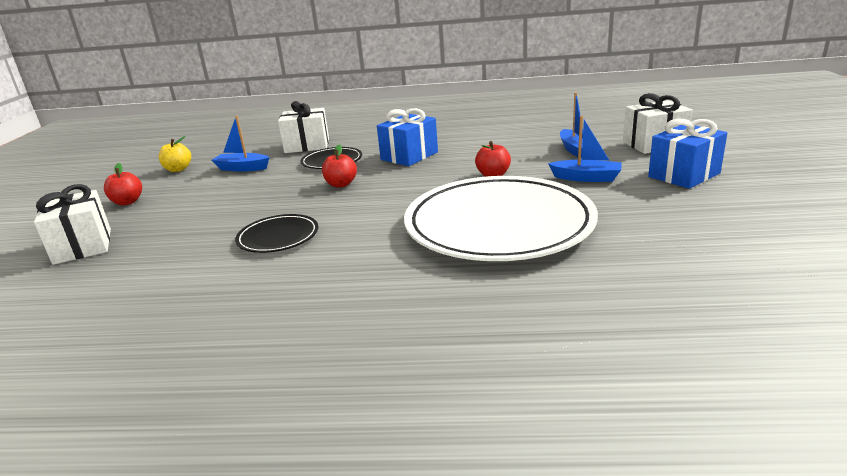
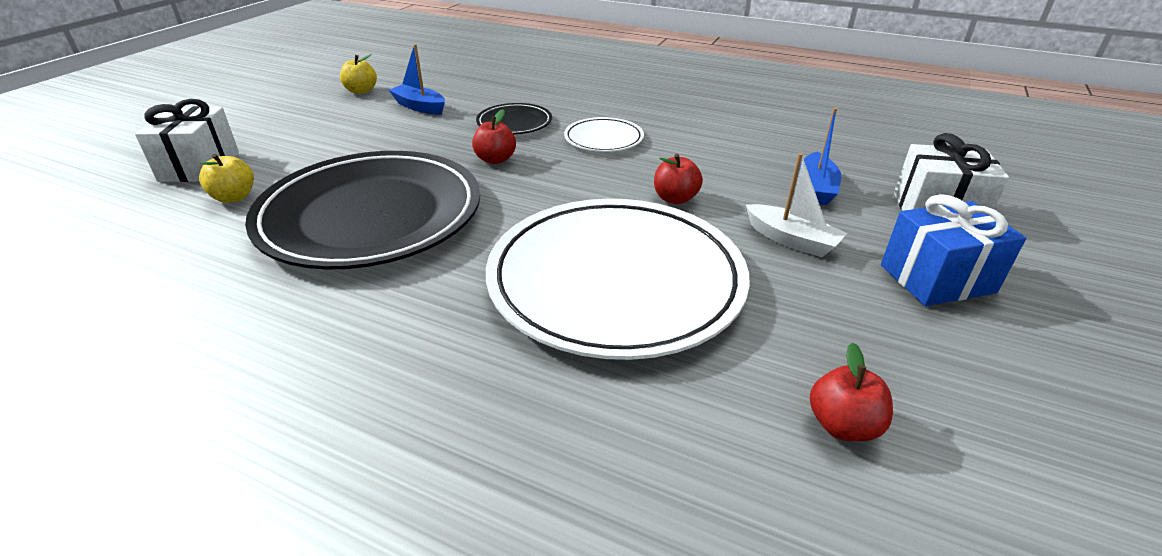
camera: 20 degrees right, 10 degrees up
red apple [104,163,142,205] -> red apple moved to [810,343,893,441]
black plate [235,214,318,253] -> black plate [245,151,480,269], size x2.25
white gift [278,101,329,153] -> none
blue gift [377,108,438,166] -> white plate [564,117,644,152]
blue boat [548,116,622,182] -> white boat [746,153,848,257]
none -> yellow apple [199,154,254,203]

